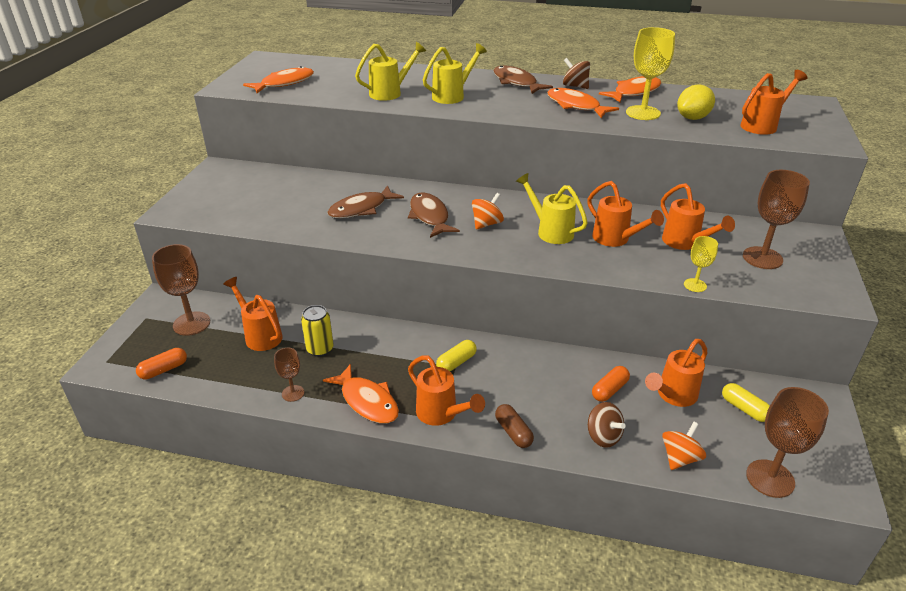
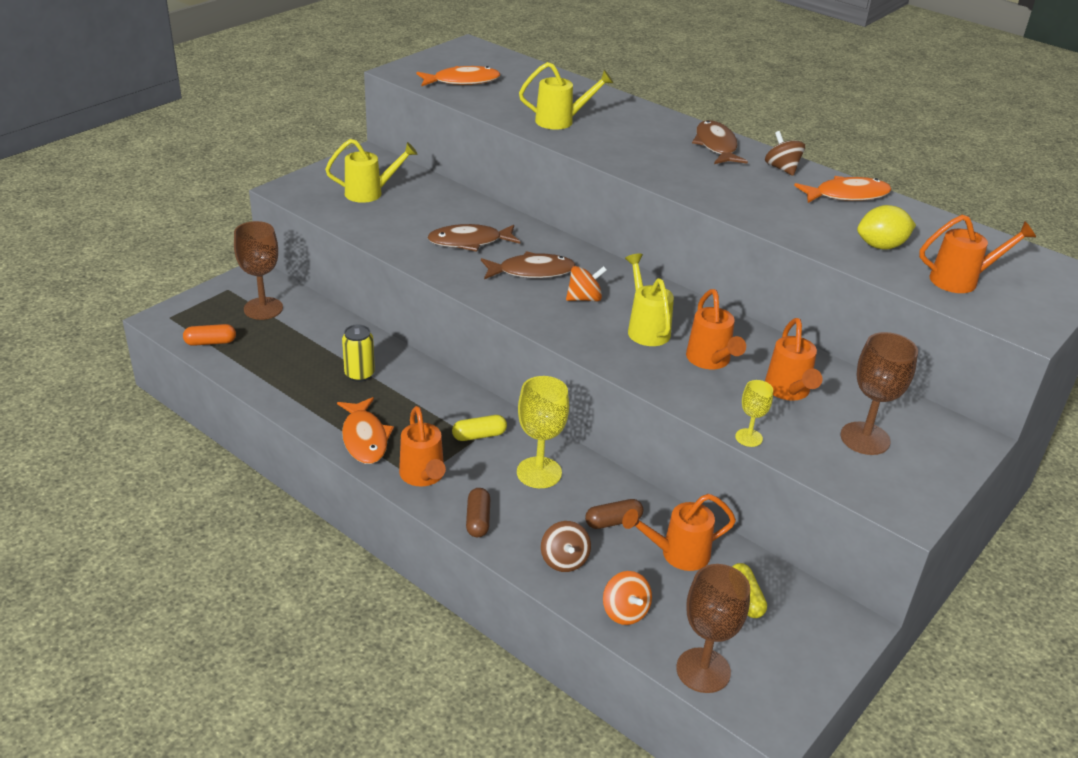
camera: 25 degrees right, 0 degrees up
orange watering can [223,277,283,351] -> none
brown goblet [274,348,304,402] -> none
brown fish [408,193,460,238] -> brown fish turned 75 degrees clockwise [481,251,576,279]
yellow watering can [423,43,487,104] -> yellow watering can moved to [325,139,418,203]
orange fish [547,88,619,118] -> none
orange capsule [592,366,630,402] -> brown capsule [585,499,643,529]
yellow goblet [626,27,675,120] -> yellow goblet moved to [517,376,569,488]
orange spinning top [662,422,706,470] -> orange spinning top turned 90 degrees clockwise [603,571,652,625]

